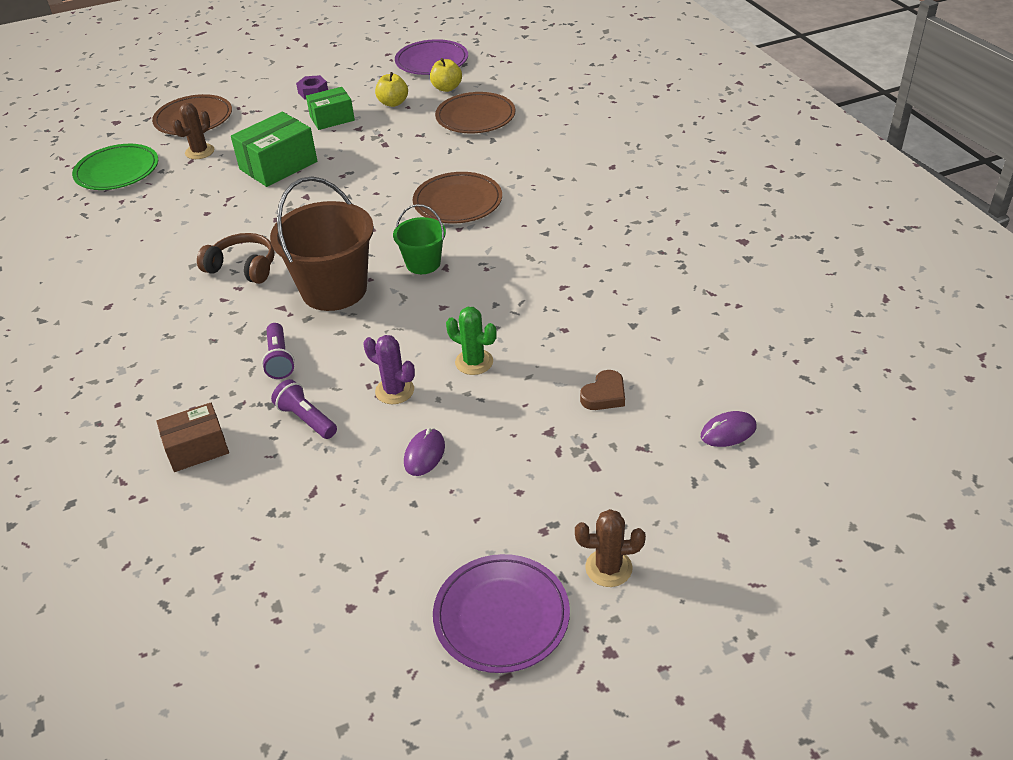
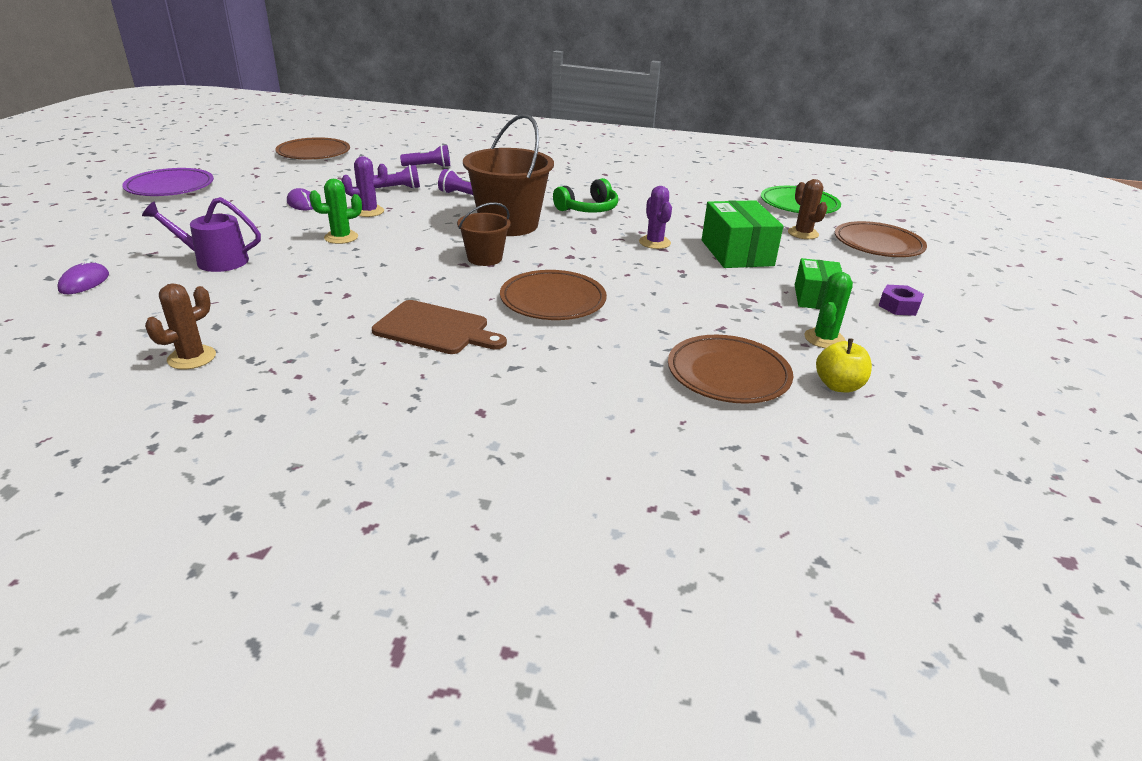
camera: 120 degrees right, 10 degrees down
brown box [156,403,229,472] -> purple flashlight [400,145,450,167]
brown headphones [197,233,275,284] -> green headphones [553,178,618,213]
yellow apple [375,72,408,107] -> green cactus [804,272,853,348]
green bucket [393,204,446,274] -> brown bucket [457,202,511,266]
purple plate [395,39,468,75] -> none
brown cactus [575,509,646,587] -> brown cactus moved to [145,283,216,369]
brown heart [580,370,625,410] -> purple watering can [142,197,261,272]
none -> brown plate [275,137,350,159]
none -> brown cutting board [372,300,507,354]
none -> purple cactus [639,186,672,249]

